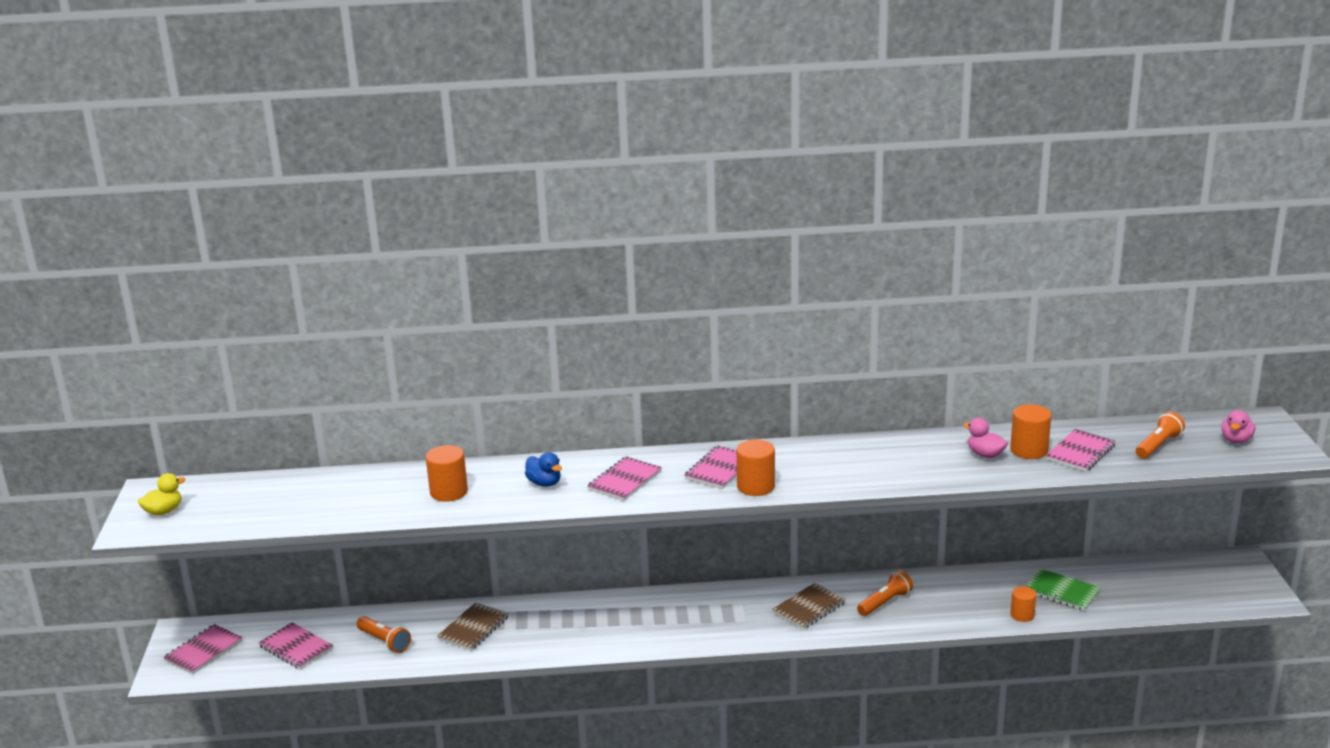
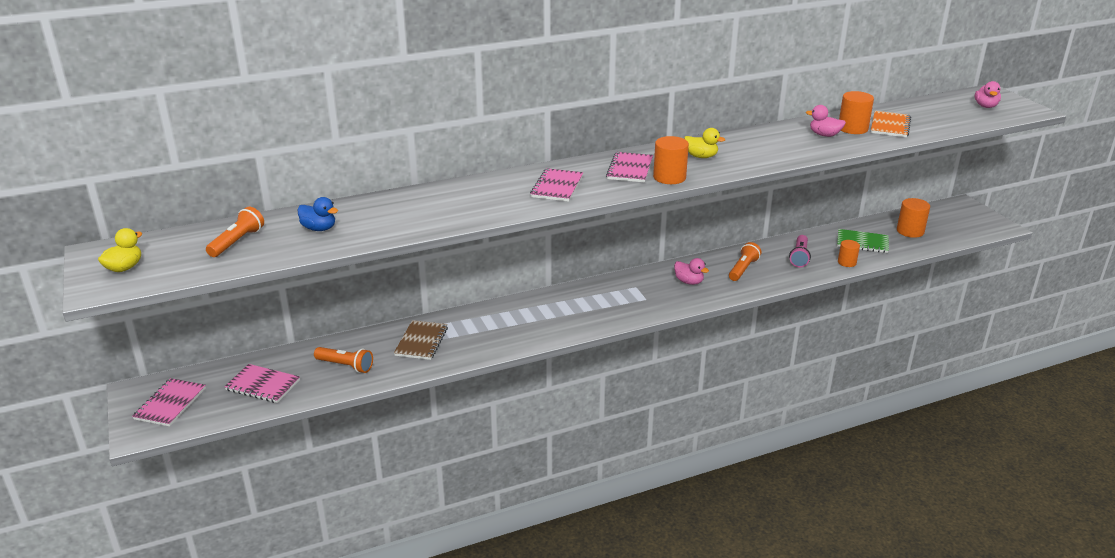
camera: 20 degrees left, 5 degrees up
orange cylinder [426,445,468,502] -> orange cylinder moved to [897,198,930,238]
blue duck [525,452,562,487] -> blue duck moved to [298,197,338,231]
brown notebook [772,583,846,629] -> pink duck [674,258,709,285]
pink notebook [1046,429,1116,472] -> orange notebook [871,111,911,137]
orange flashlight [1136,412,1185,459] -> orange flashlight moved to [206,207,264,257]
none -> yellow duck [684,128,725,158]
none -> pink flashlight [789,235,811,267]

